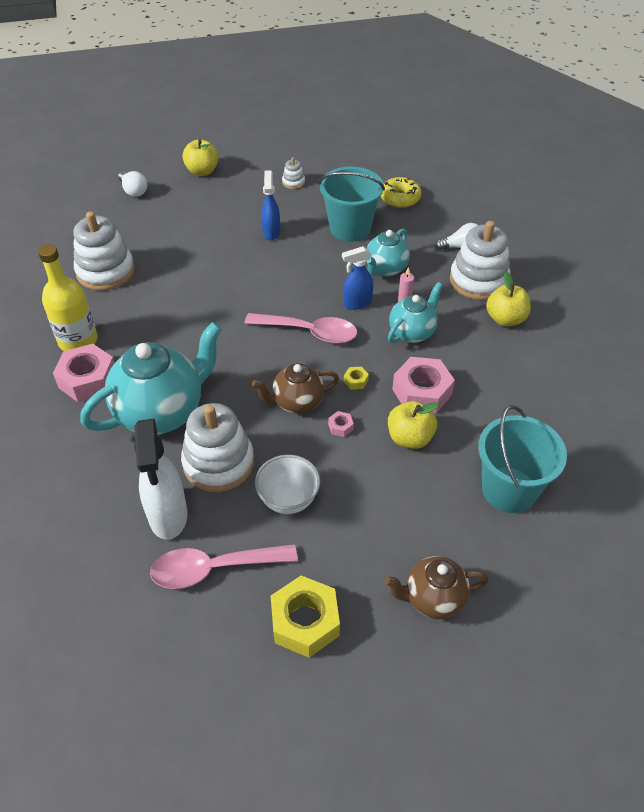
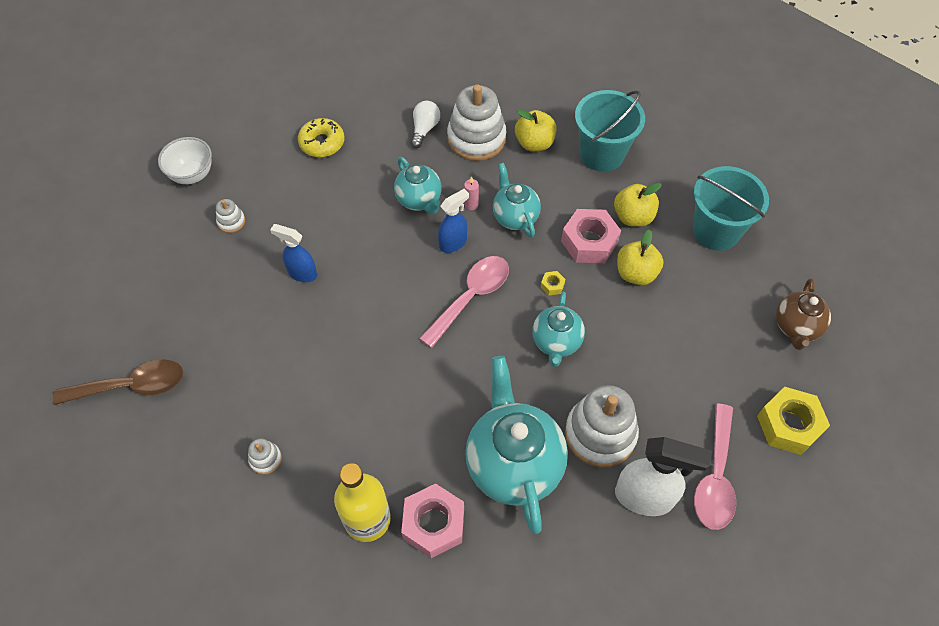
camera: 65 degrees left, 10 degrees up
white stacking toy [74,212,135,291] -> white stacking toy [248,438,282,475], size x0.45
white light bulb [118,171,147,197] -> brown spoon [53,359,183,405]
yellow apple [182,139,219,176] -> yellow apple moved to [614,183,662,227]
brown teapot [252,363,339,414] -> turquoise teapot [532,292,585,367]
white bowl [255,455,320,514] -> white bowl moved to [158,137,212,184]
turquoise bucket [319,167,385,242] -> turquoise bucket moved to [575,90,645,172]
pink nut [328,411,354,437] -> none
blue spray bottle [342,246,373,310] -> blue spray bottle turned 135 degrees counterclockwise [438,189,469,253]

